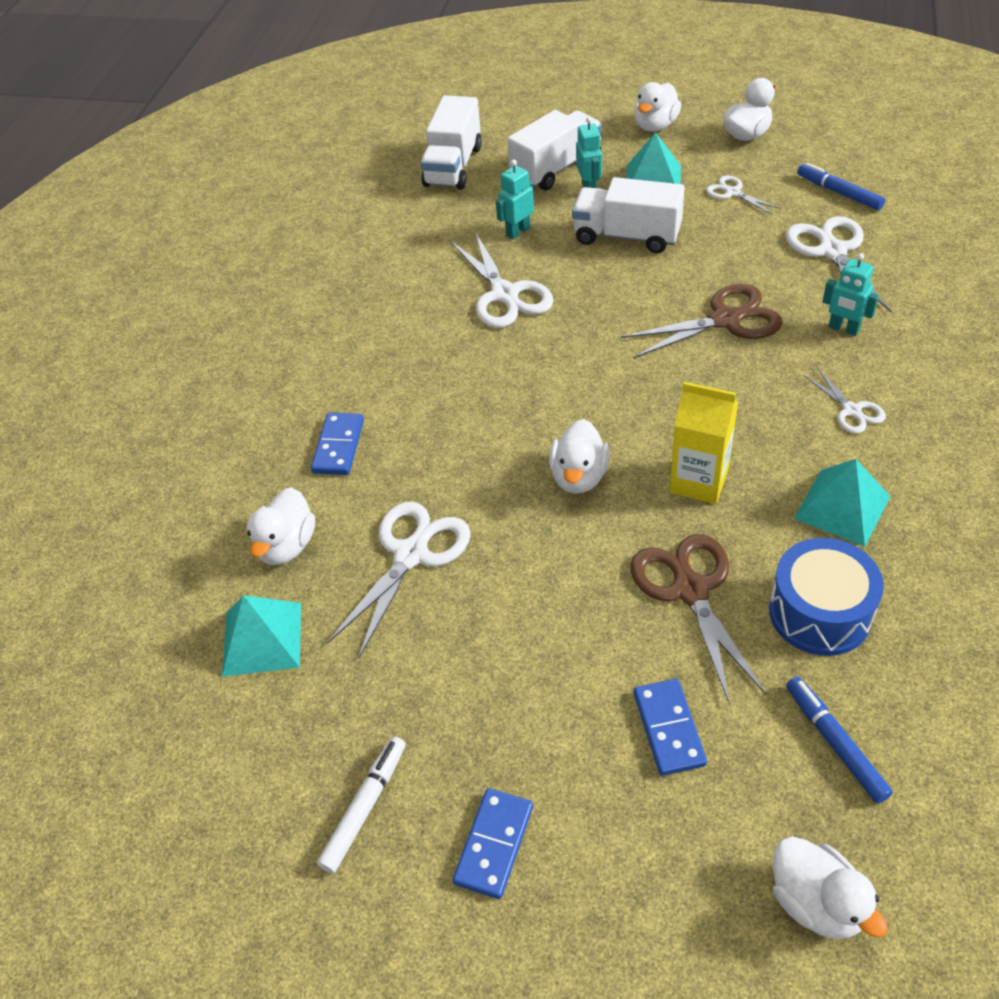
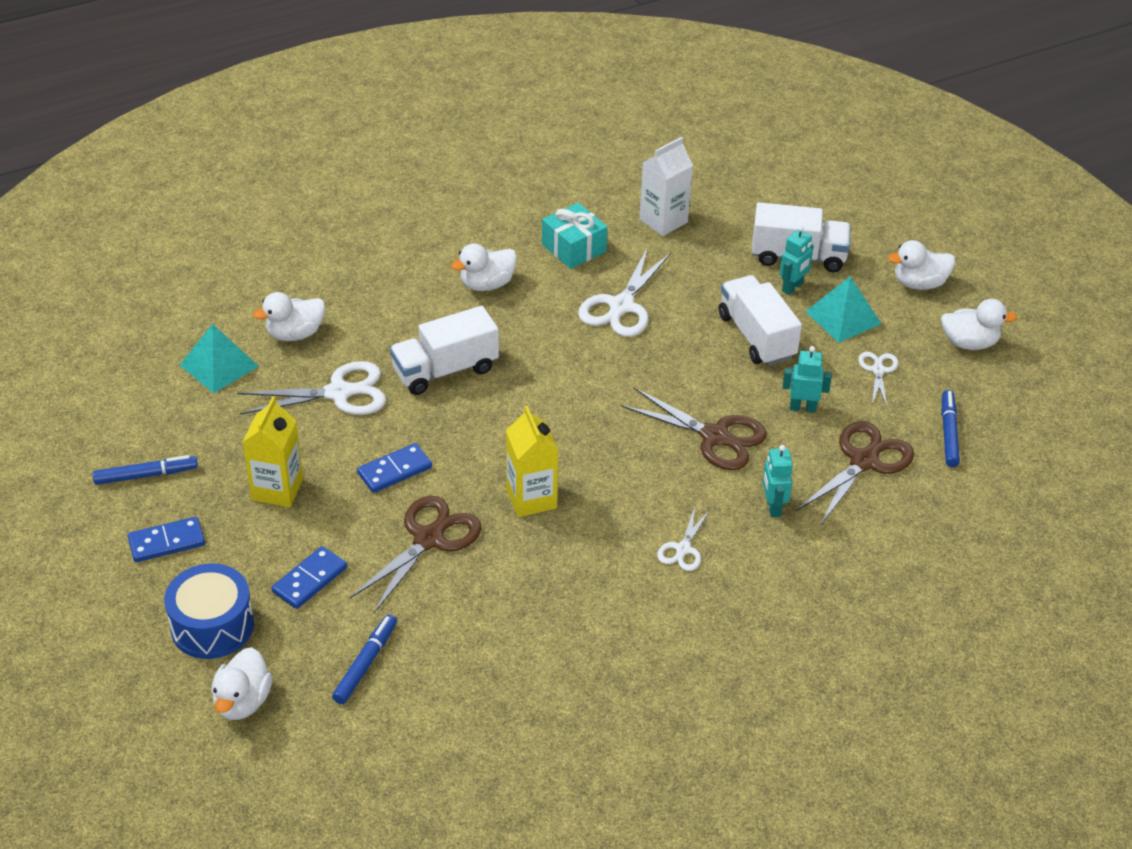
camera: 45 degrees right, 5 degrees down
blue domino [311,413,364,475] -> blue domino moved to [357,443,432,493]
white marker [317,736,406,873] -> blue marker [93,455,198,485]
white truck [421,95,482,189] -> white truck moved to [390,306,499,395]
turquoise robot [496,159,534,239] -> turquoise robot moved to [783,346,832,413]
white duck [549,419,610,494] -> white duck moved to [451,243,517,291]
blue drum [769,538,884,656] -> blue drum moved to [164,564,254,659]
white scissors [786,216,892,312] -> brown scissors [796,421,914,526]
turquoise pyramid [794,459,891,547] -> none
none -> yellow carton [242,396,303,507]
none -> turquoise gift [542,202,608,269]
none -> white carton [639,137,693,236]

